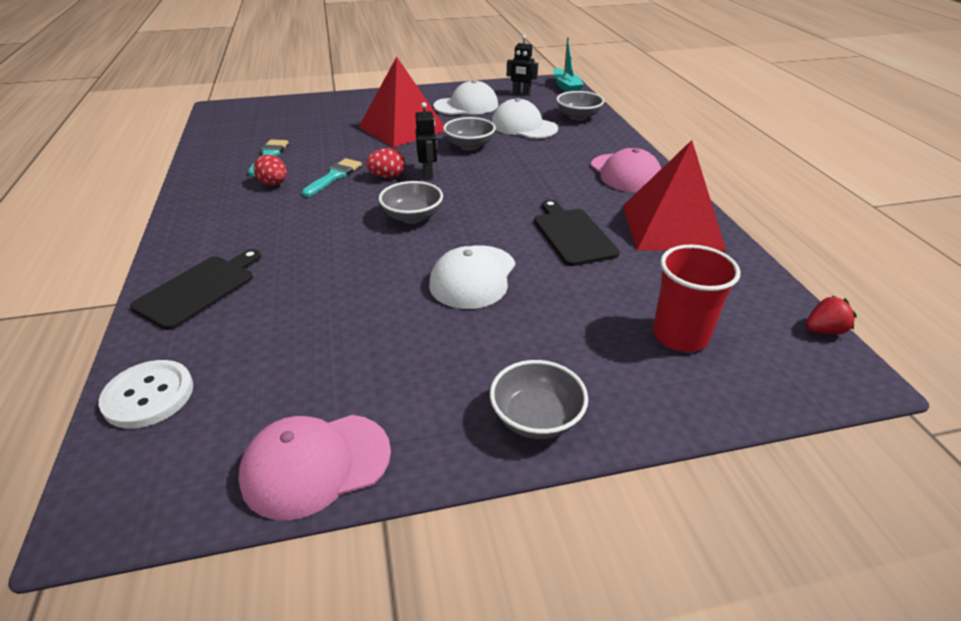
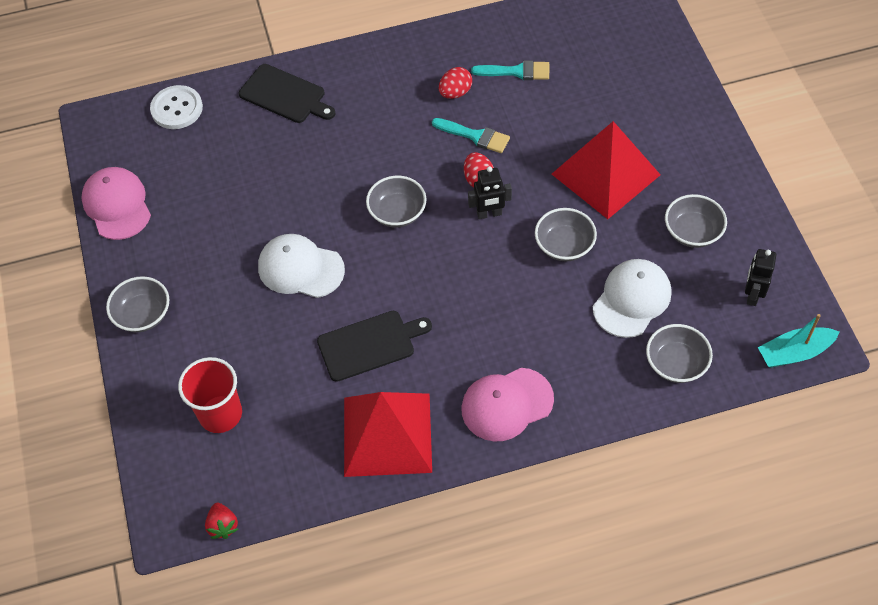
camera: 90 degrees right, 20 degrees up
white cap [433,80,498,115] -> grey bowl [665,194,727,248]

